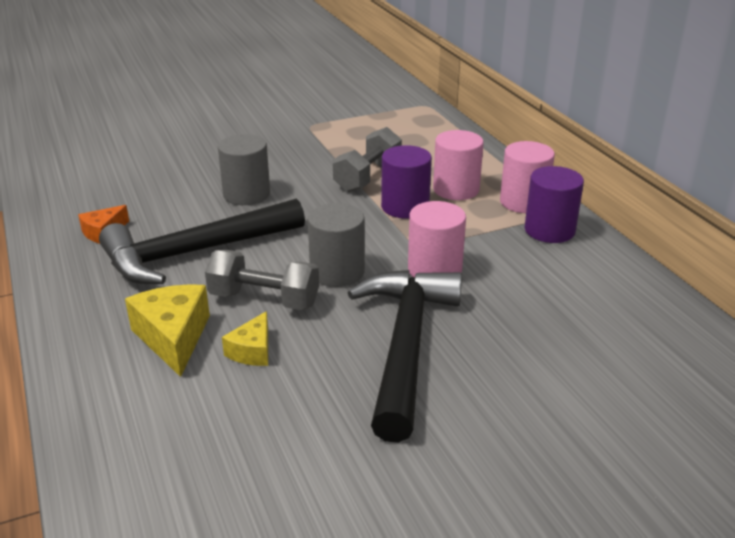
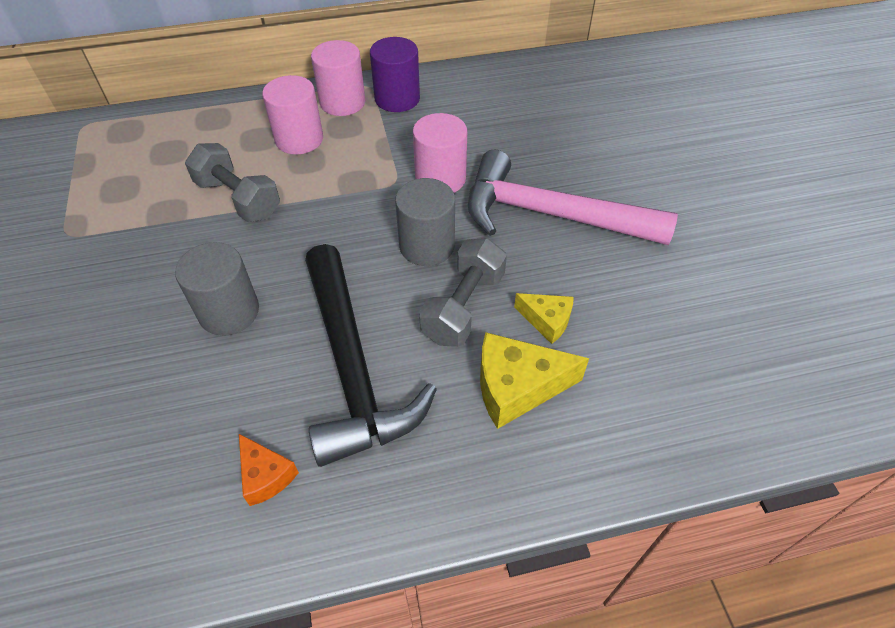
camera: 80 degrees left, 20 degrees up
black hammer [348,270,462,443] -> pink hammer [468,150,678,245]
purple cylinder [381,145,432,218] -> none

